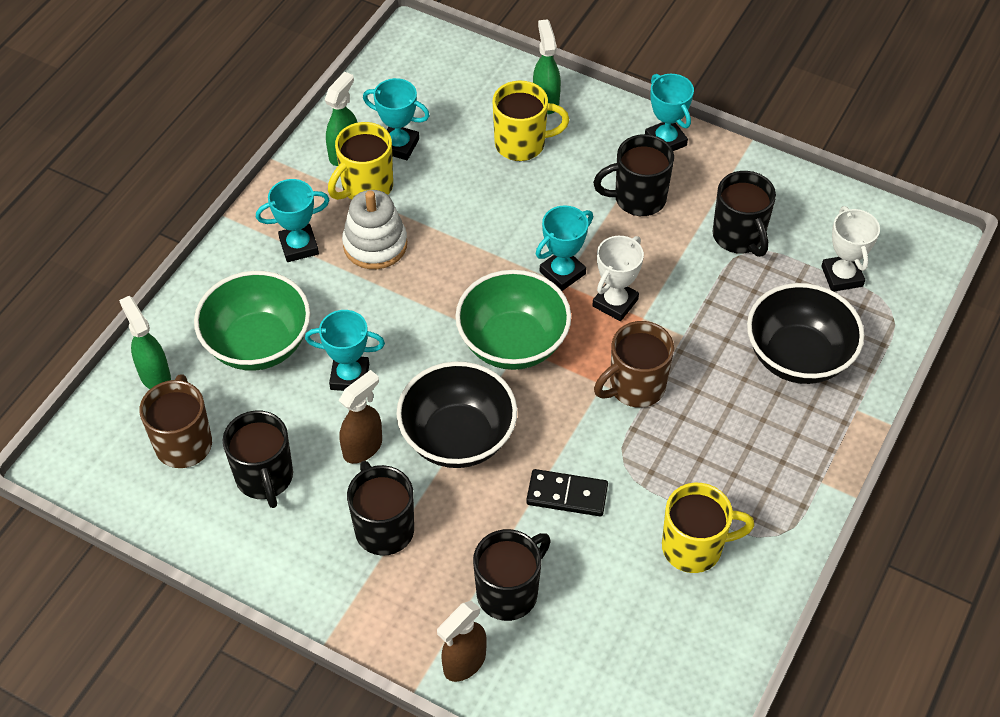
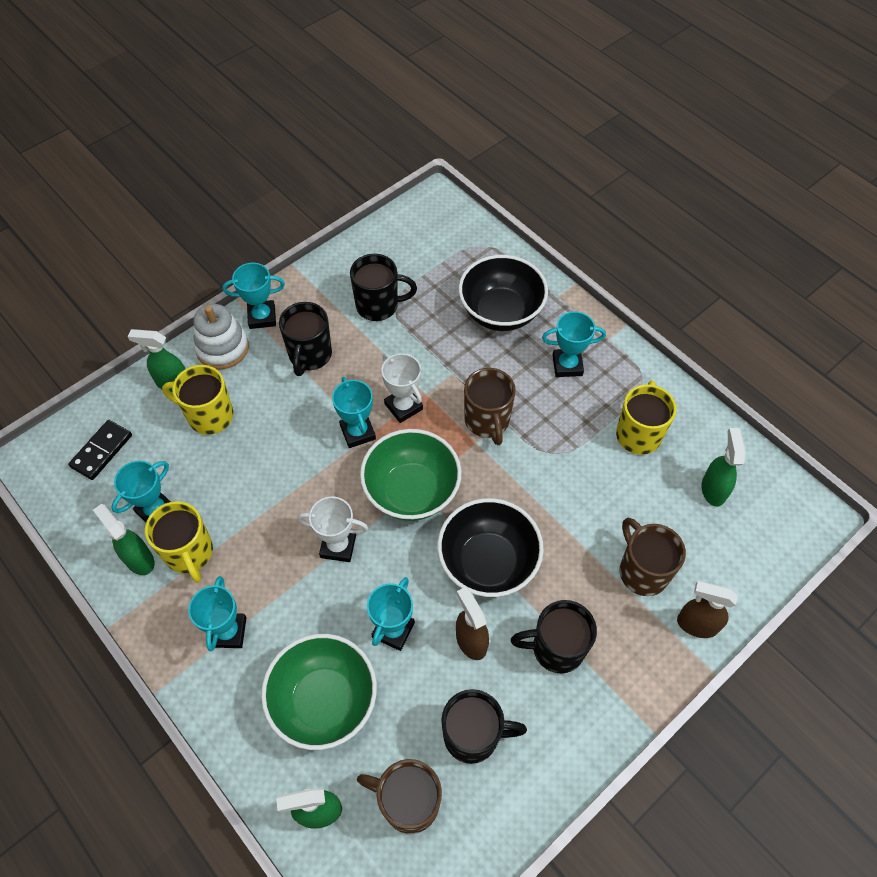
camera: 70 degrees left, 5 degrees up
white stacking toy [342,190,407,269] -> white stacking toy moved to [193,304,249,369]
brown spray bottle [437,601,487,682] -> brown spray bottle turned 135 degrees clockwise [677,581,738,638]
black mug [473,529,551,621] -> brown mug [620,518,686,596]
yellow mug [493,81,569,161] -> yellow mug turned 90 degrees counterclockwise [162,365,234,435]
black domino [526,469,608,516] -> black domino moved to [68,420,132,480]
white trophy [821,206,880,291] -> white trophy moved to [297,496,368,562]
none -> turquoise trophy [542,311,606,377]
none -> green spray bottle [701,428,746,507]

